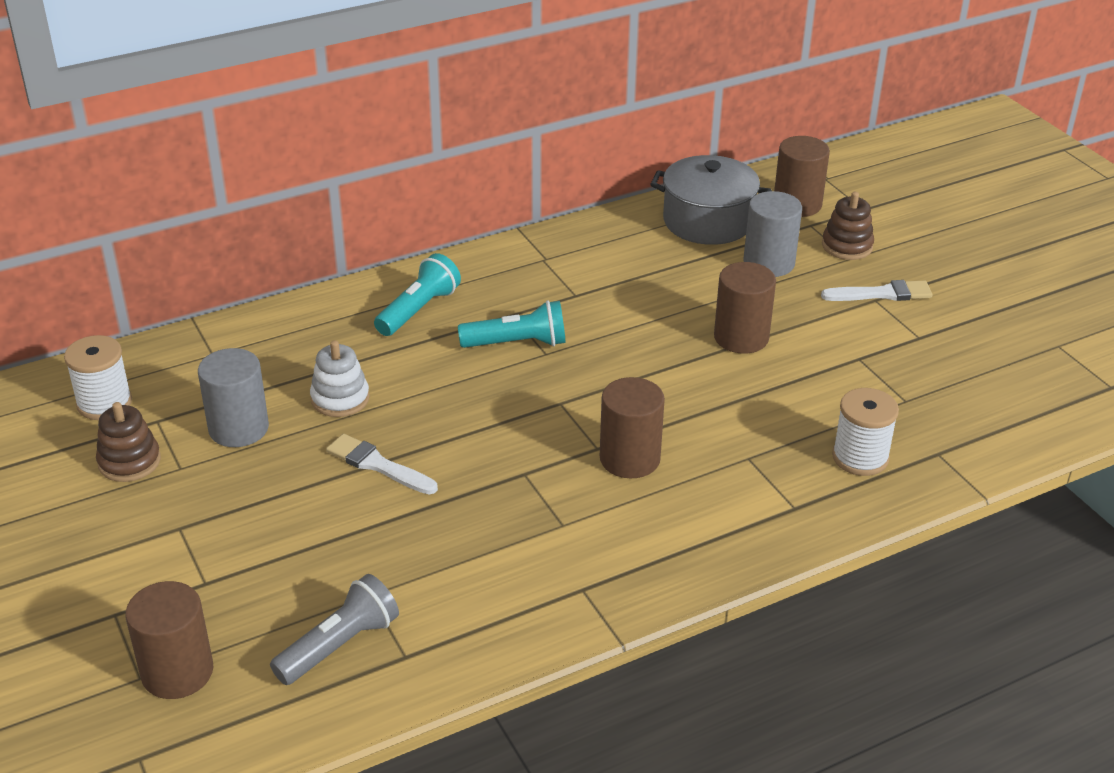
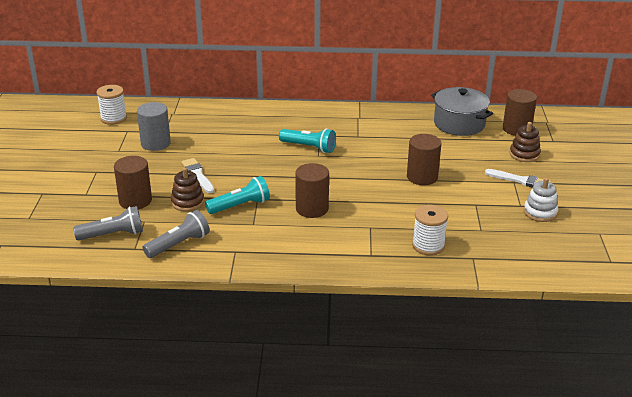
camera: 30 degrees right, 5 degrees down
brown stacking toy [96,402,161,482] -> brown stacking toy moved to [171,168,204,211]
brown cylinder [125,581,213,699] -> brown cylinder moved to [114,156,152,209]
white stacking toy [310,340,370,417] -> white stacking toy moved to [524,178,558,222]
turquoise flashlight [374,253,461,336] -> turquoise flashlight moved to [205,176,270,214]
grey cylinder [743,191,802,277] -> none
none -> grey flashlight [143,210,210,258]

